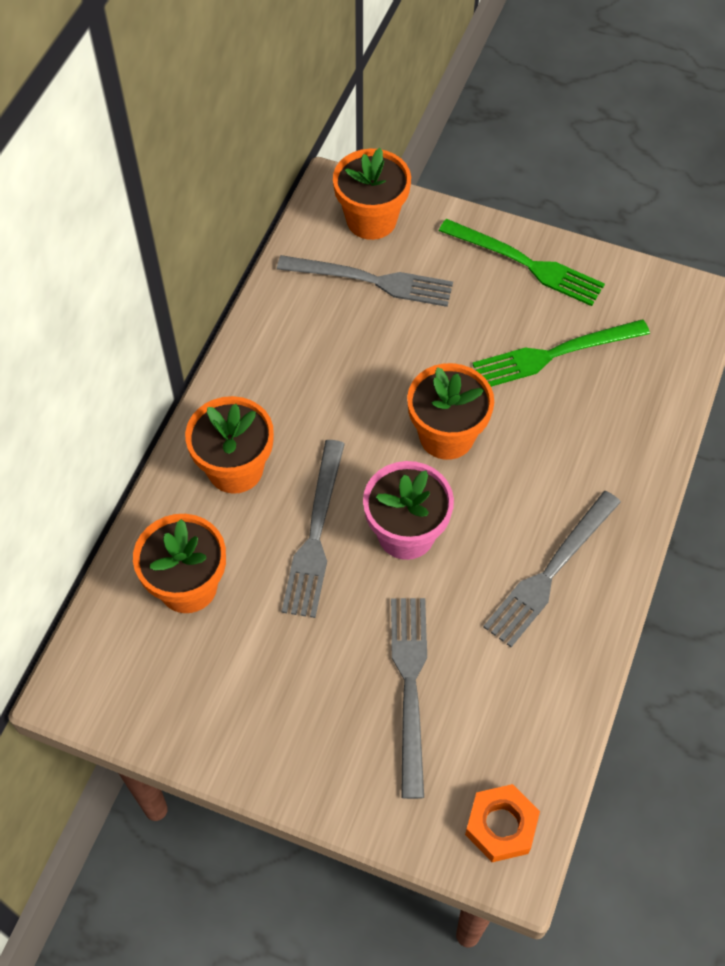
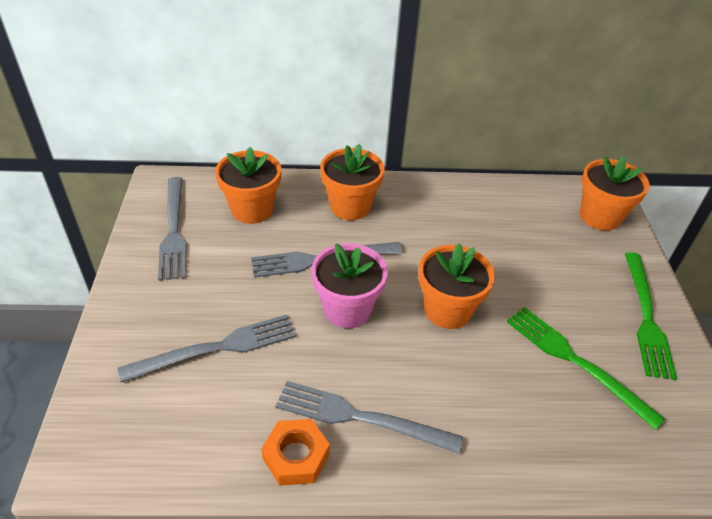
camera: 65 degrees right, 15 degrees down
grey fork [277,255,453,307] -> grey fork moved to [158,177,187,281]
orange nut [465,784,540,862] -> orange nut moved to [261,419,330,486]

